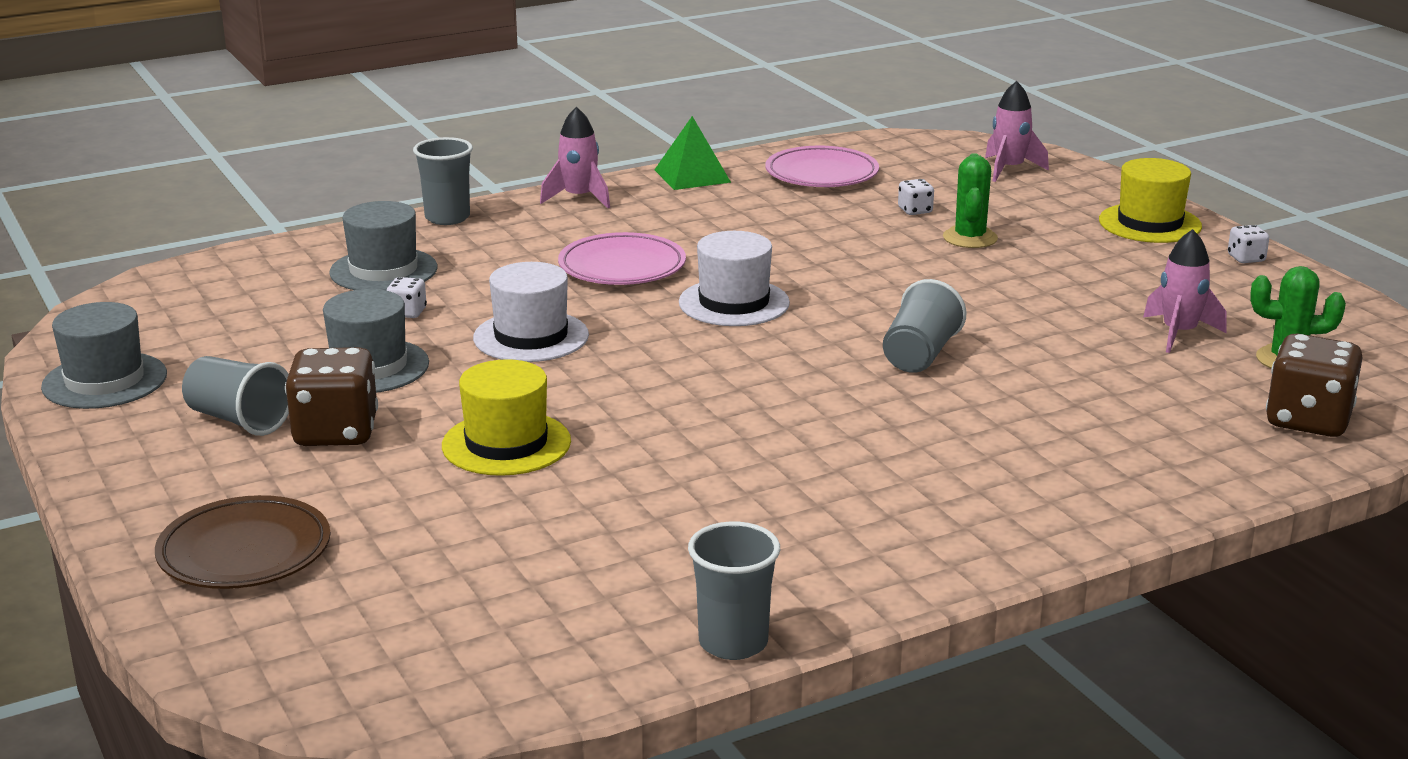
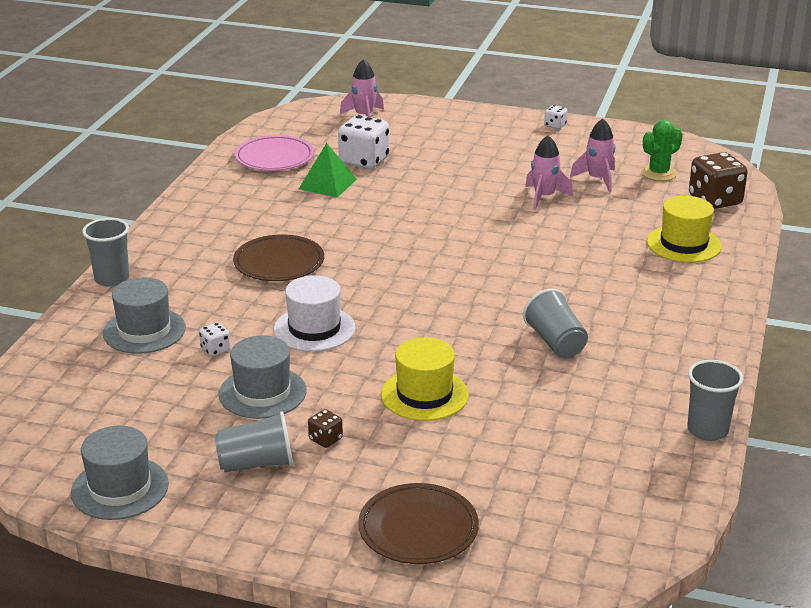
camera: 45 degrees left, 5 degrees up
brown dice [285,347,378,446] -> brown dice [308,409,343,448], size x0.47
pink rocket [540,107,610,208] -> pink rocket moved to [525,135,573,210]
pink plate [558,232,686,285] -> brown plate [233,234,324,281]
green pyramid [654,116,731,190] -> green pyramid moved to [299,143,357,197]
white hat [679,231,790,326] -> none
grey cup [883,279,966,373] -> grey cup moved to [523,289,588,358]
white dice [898,179,934,215] -> white dice [338,115,389,169], size x2.12
green cactus [943,153,998,248] -> none
yellow hat [1099,158,1202,243] -> yellow hat moved to [647,196,722,263]

